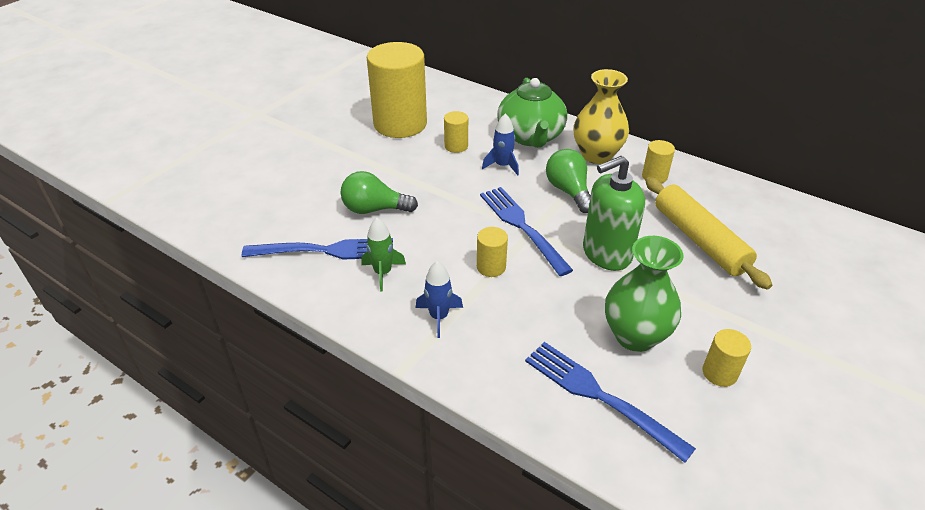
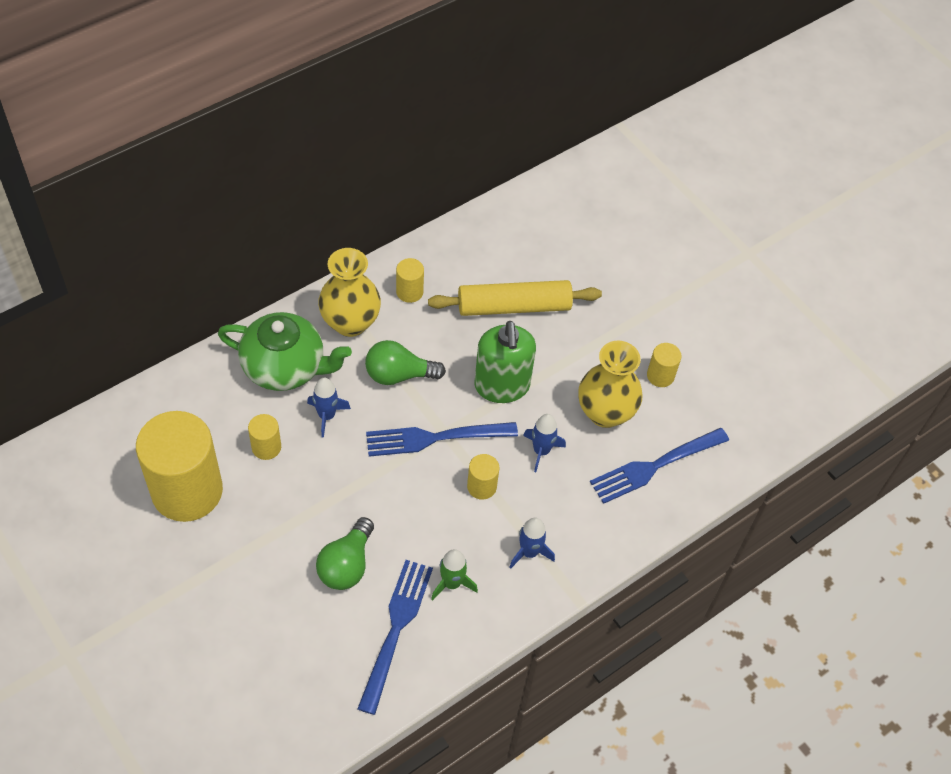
camera: 75 degrees left, 15 degrees up
green vase [605,236,683,352] -> yellow vase [578,341,643,428]
none -> blue rocket [523,414,566,472]

